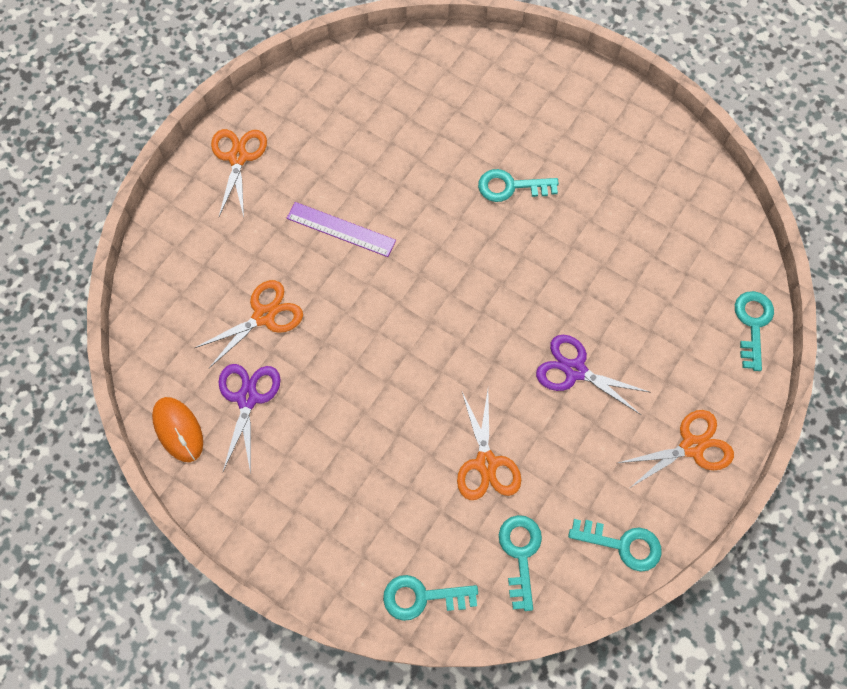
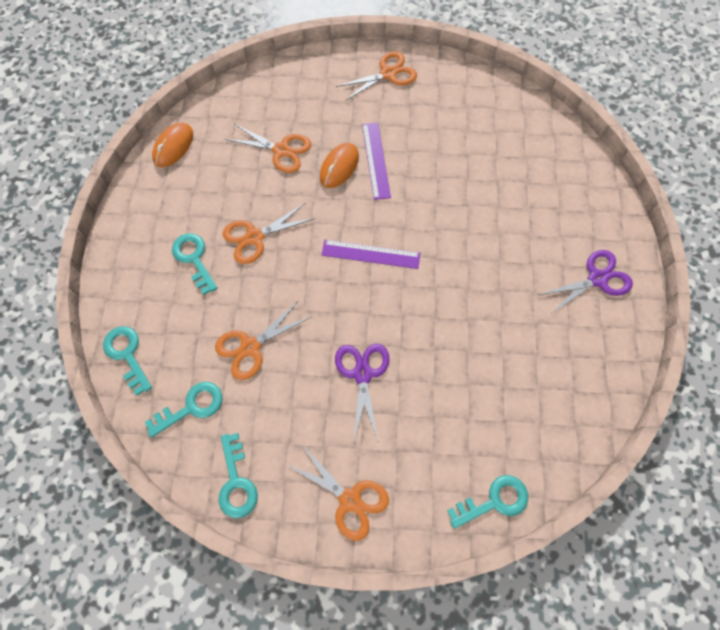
camera: 60 degrees right, 0 degrees up
purple scissors [219,364,281,474] -> purple scissors moved to [539,250,633,314]
turquoise key [478,169,559,202] -> turquoise key moved to [172,233,218,295]
none -> orange scissors [223,203,315,264]
none -> orange mouse [320,143,359,188]
none -> purple ruler [322,240,420,269]

